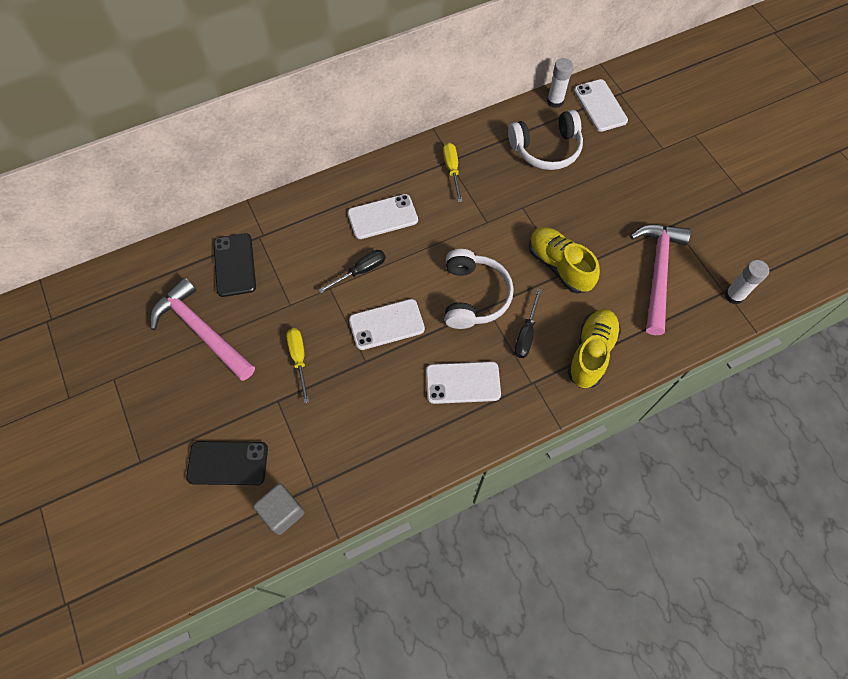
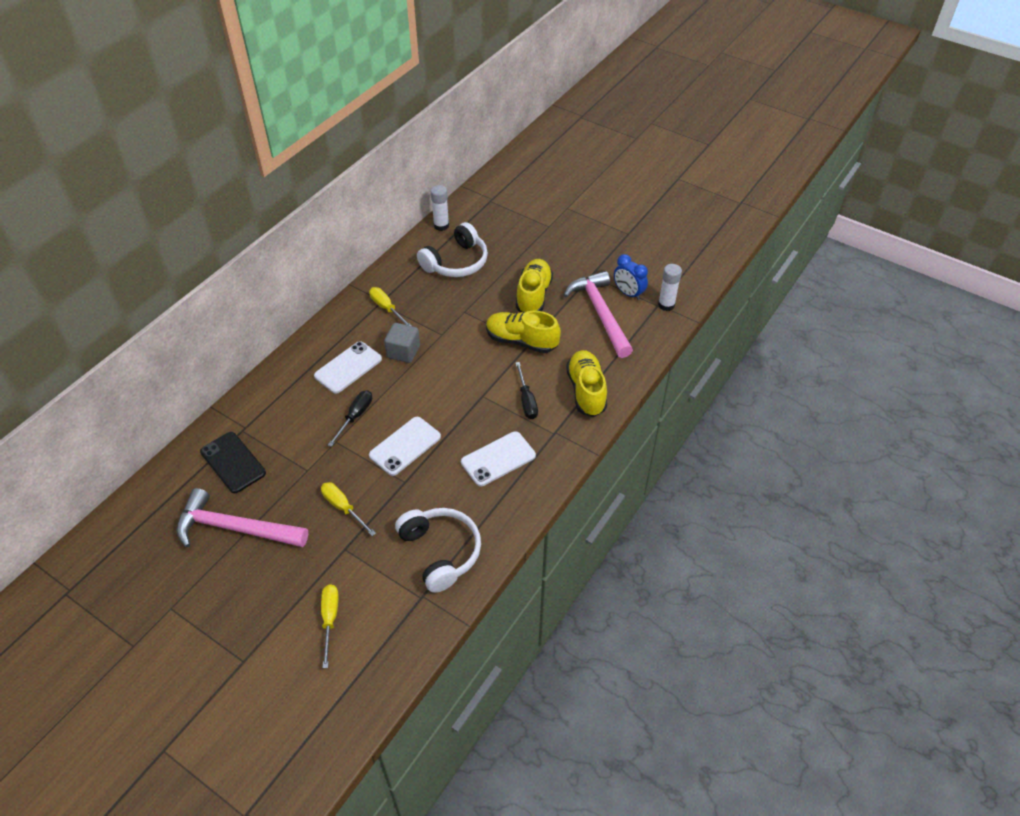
camera: 30 degrees left, 15 degrees down
black phone [186,441,268,485] -> yellow screwdriver [321,584,338,668]
grey cube [253,483,305,535] -> grey cube moved to [384,323,420,363]
white headphones [445,249,514,329] -> white headphones moved to [395,508,481,593]
white phone [574,79,628,132] -> none
none -> yellow shoe [516,259,553,312]
none -> blue clock [614,254,648,300]

